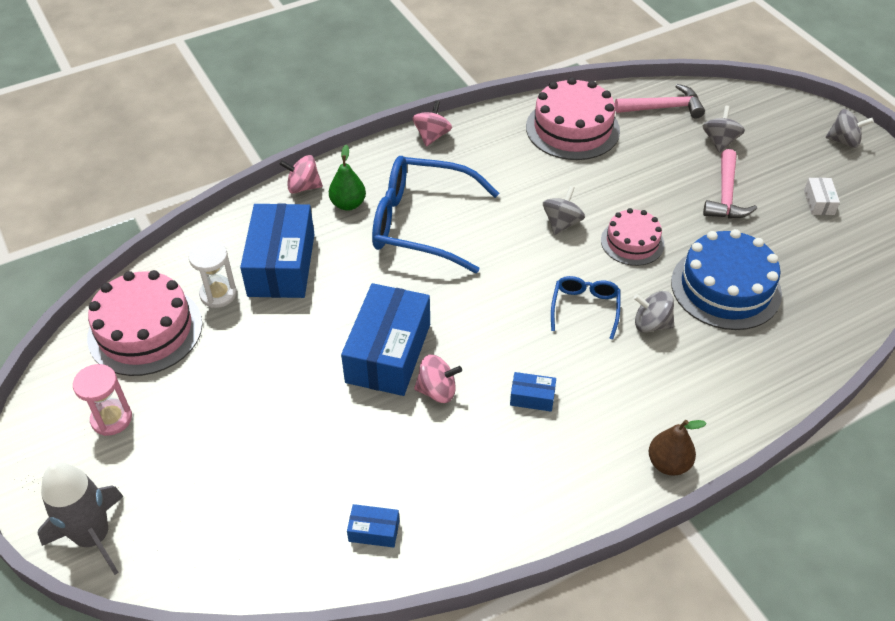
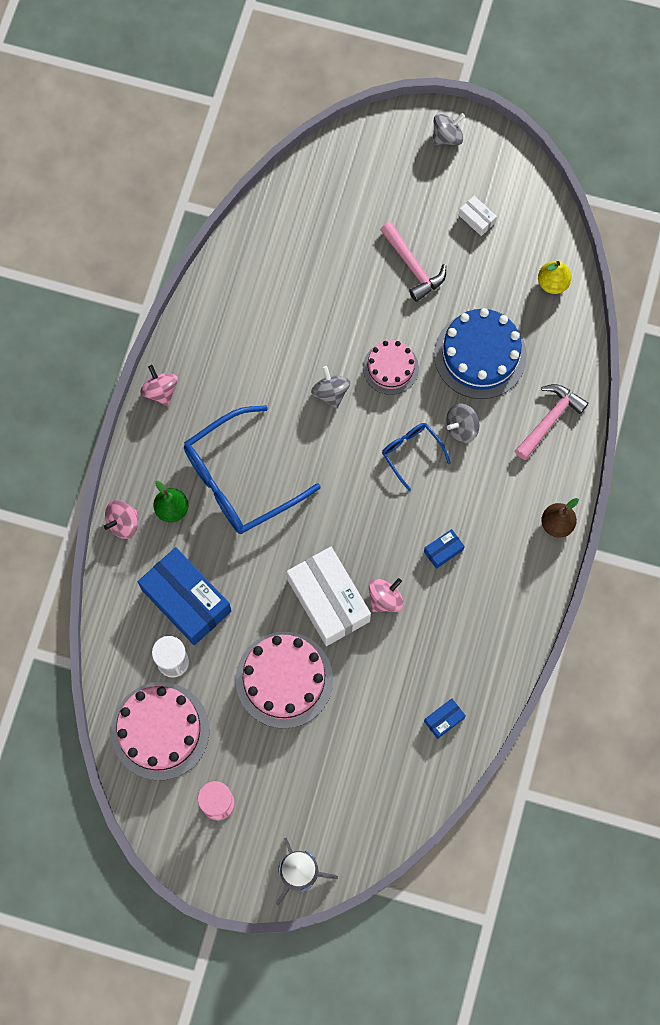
camera: 45 degrees left, 25 degrees up
blue box [341,283,430,396] -> white box [287,547,371,646]
pink cake [526,77,620,160] -> pink cake moved to [236,632,333,729]
pink hammer [615,84,705,119] -> pink hammer moved to [515,384,588,460]
grey spinning top [703,106,745,153] -> none
none -> yellow pear [538,261,572,294]

